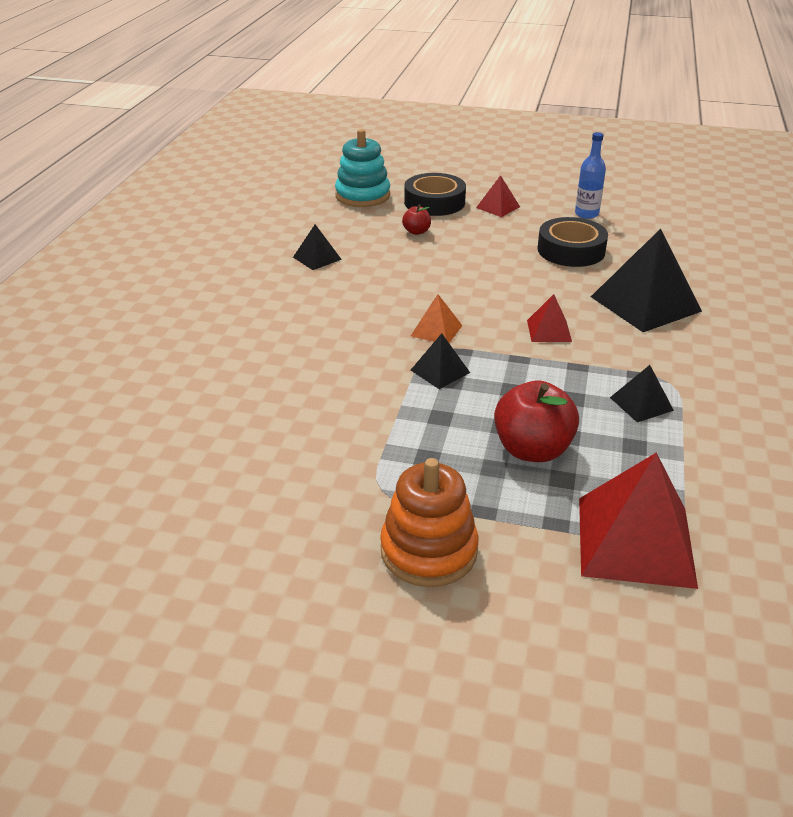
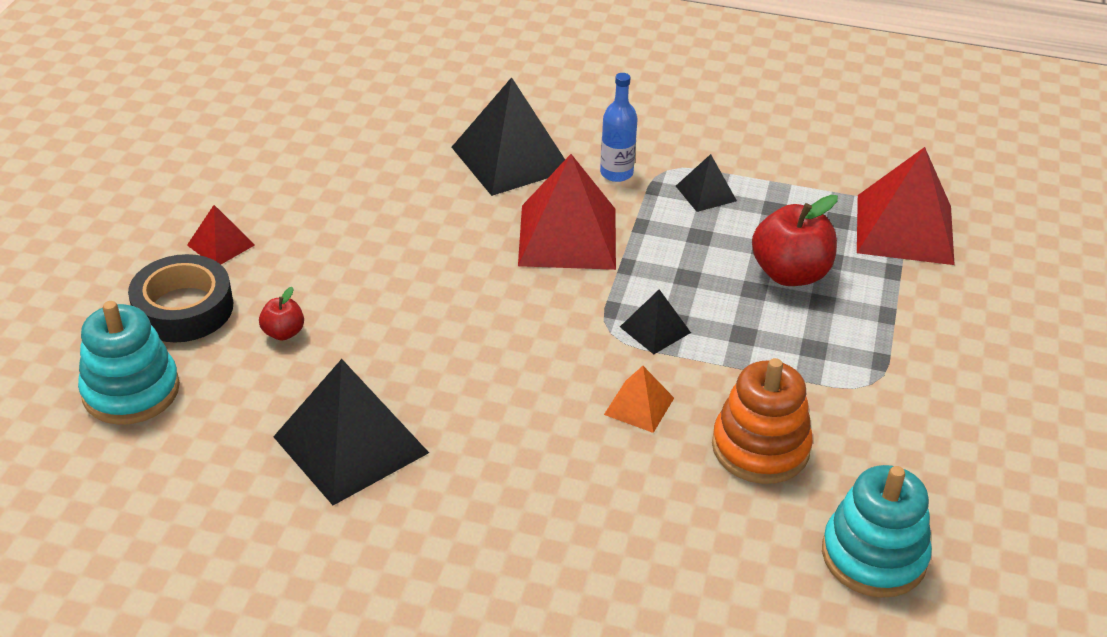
camera: 90 degrees left, 5 degrees up
black pyramid [293,224,342,270] -> black pyramid [273,359,429,505], size x2.02
orange stacking toy [380,458,478,587] -> orange stacking toy moved to [712,358,813,484]
orange pyramid [411,294,462,343] -> orange pyramid moved to [604,366,674,433]
red pyramid [527,294,572,342] -> red pyramid [518,154,616,270], size x2.02
black tape [538,217,608,267] -> none
blue bottle [575,132,606,219] -> blue bottle moved to [600,73,638,182]
none -> turquoise stacking toy [822,465,932,598]

